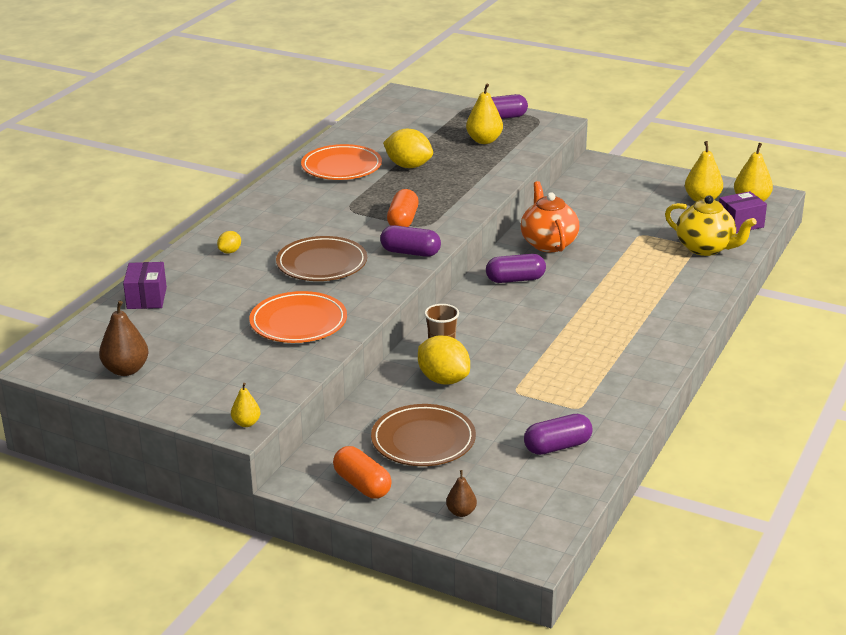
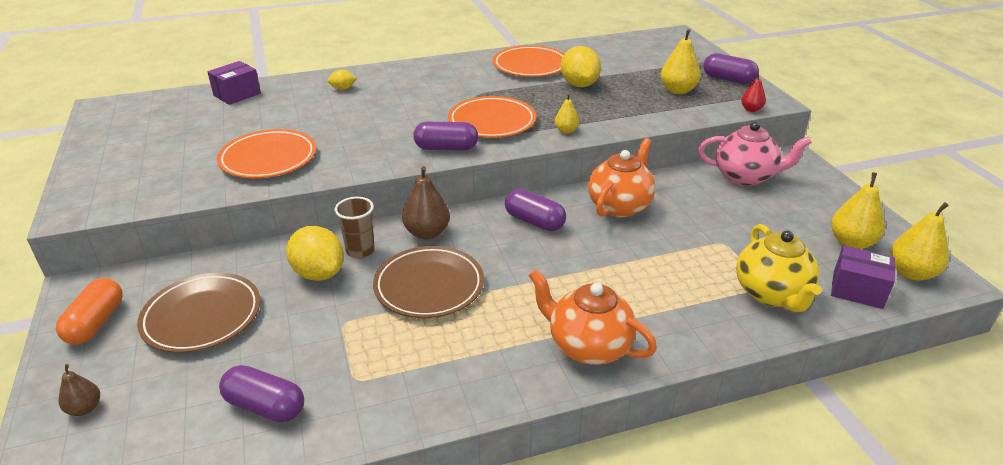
camera: 45 degrees right, 5 degrees up
brown pear [99,300,149,376] -> brown pear moved to [402,166,450,240]
yellow pear [231,383,261,427] -> yellow pear moved to [555,94,579,134]
brown plate [276,236,367,281] -> brown plate moved to [373,246,484,318]
purple capsule [380,226,441,257] -> purple capsule turned 60 degrees counterclockwise [413,122,478,151]
orange capsule [387,189,419,227] -> orange plate [448,96,536,138]
yellow lemon [418,336,470,384] -> yellow lemon turned 45 degrees counterclockwise [286,226,344,281]
none -> orange teapot [529,269,657,365]
none -> pink teapot [698,122,812,186]
none -> red pear [741,73,766,112]

